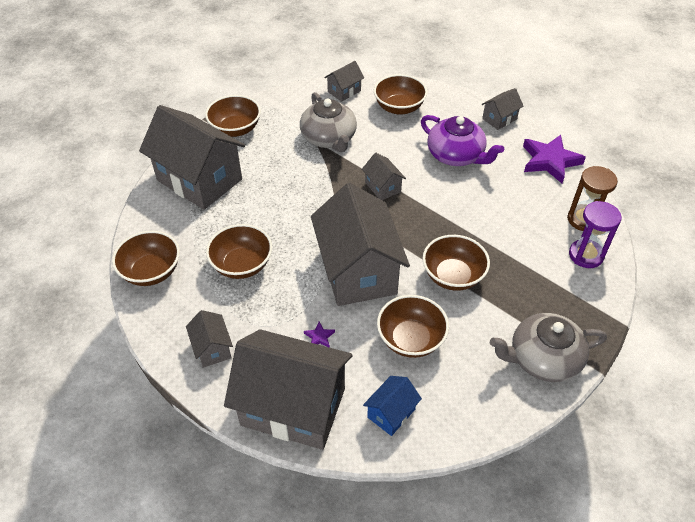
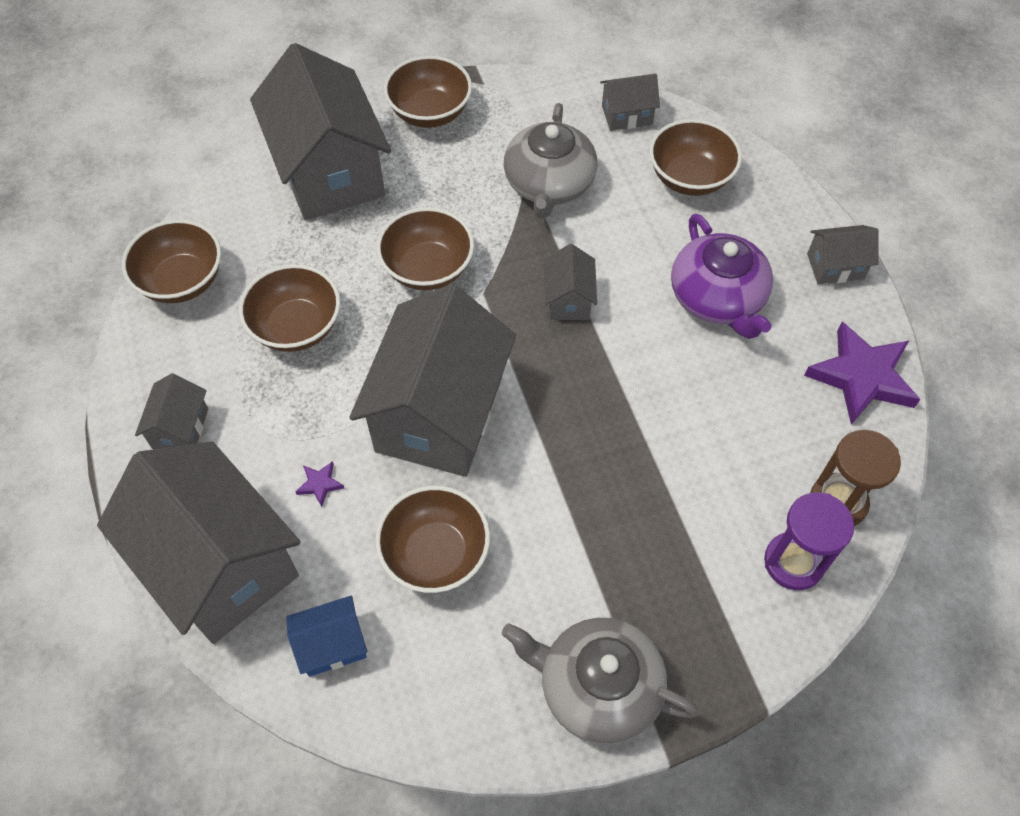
camera: 30 degrees right, 10 degrees up
brown bowl [423,235,490,291] -> brown bowl moved to [377,207,474,291]

